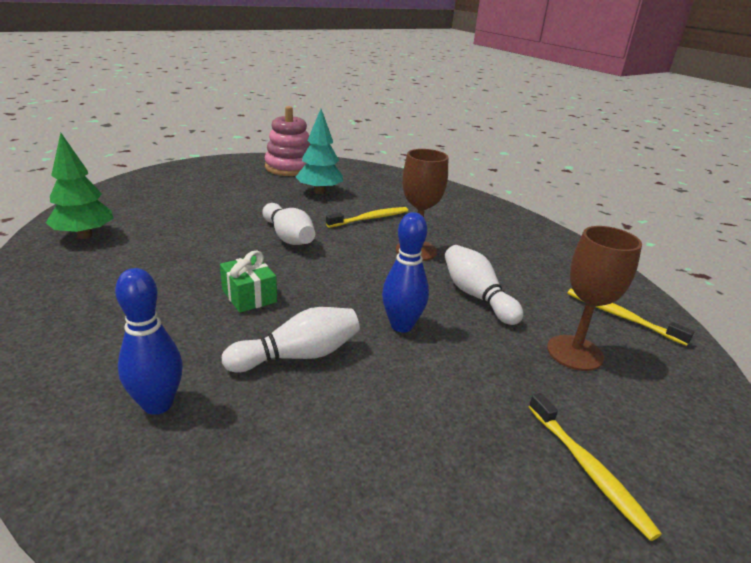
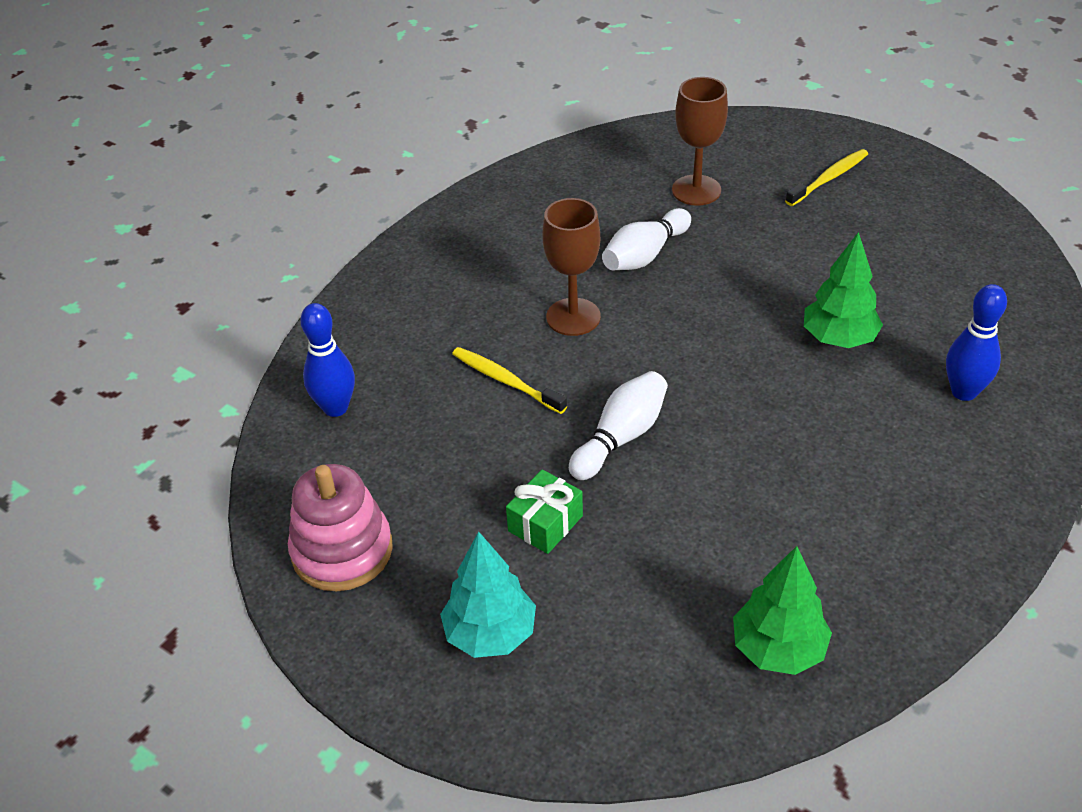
camera: 105 degrees left, 15 degrees up
green gift [220,251,277,313] -> green gift moved to [506,469,583,554]
white bowling pin [222,307,360,373] -> green tree [804,232,883,348]
turquoise tree [296,109,343,194] -> turquoise tree moved to [440,531,536,658]
blue bowling pin [382,212,429,332] -> blue bowling pin moved to [300,303,355,417]
yellow toothbrush [568,289,694,346] -> none

